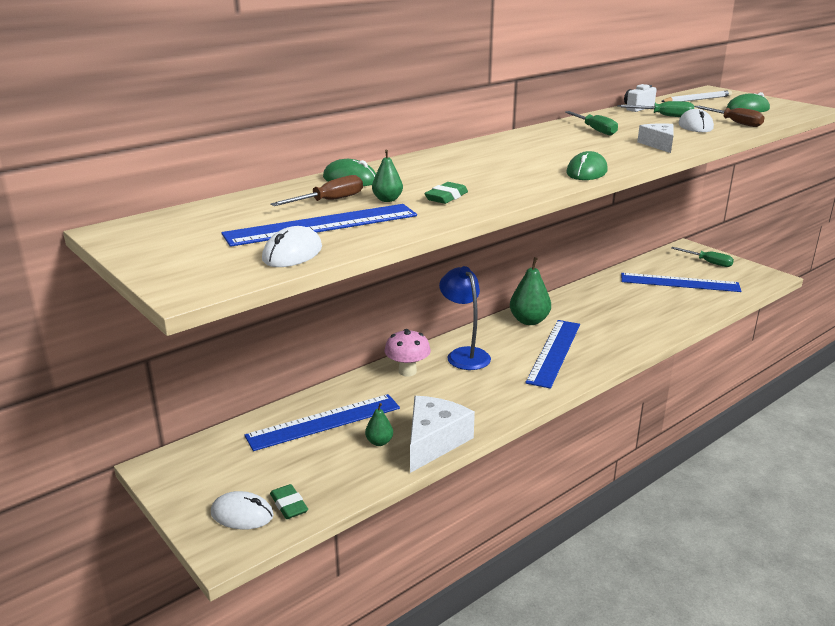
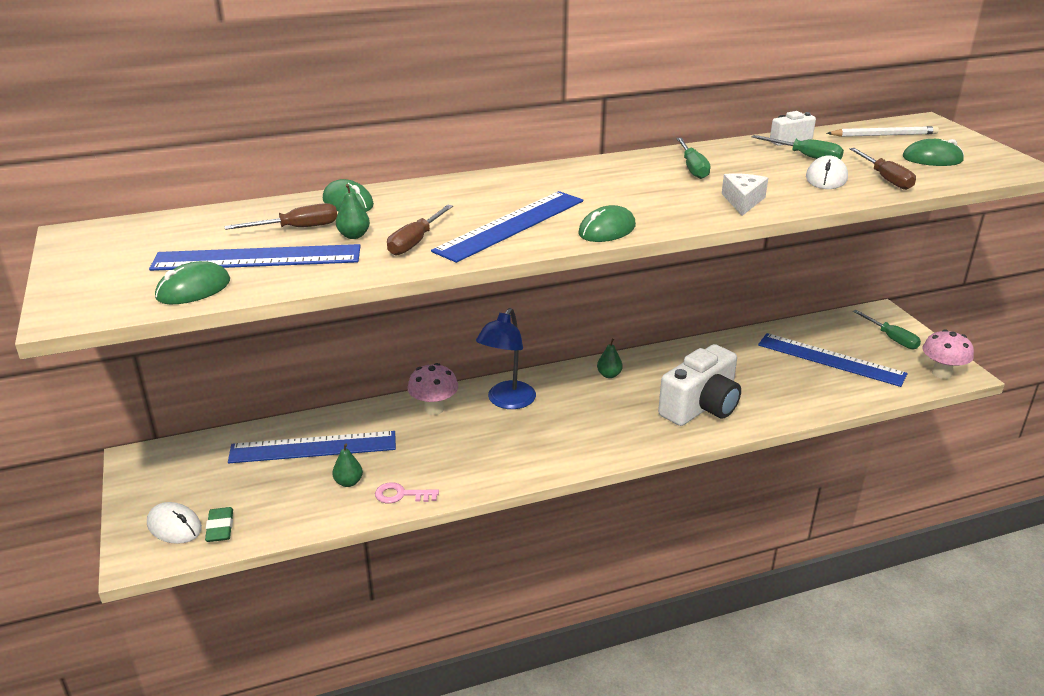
camera: 20 degrees right, 5 degrees up
white mouse [262,226,322,267] -> green mouse [155,261,230,304]
white cheese [410,396,475,473] -> pink key [375,482,439,503]
green eraser [424,182,468,204] -> brown screwdriver [387,205,453,256]
blue lamp [439,266,491,370] -> blue lamp turned 150 degrees counterclockwise [476,308,536,409]
green pear [510,257,551,325] -> green pear [597,339,623,378], size x0.53
blue ruler [525,320,580,389] -> blue ruler moved to [431,191,583,263]
none -> white camera [658,344,741,426]
none -> pink mushroom [922,329,974,379]

